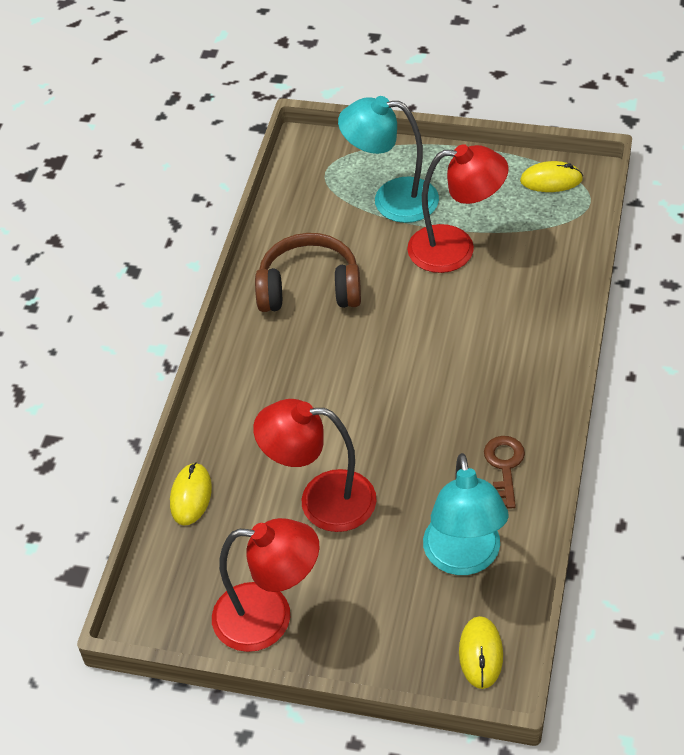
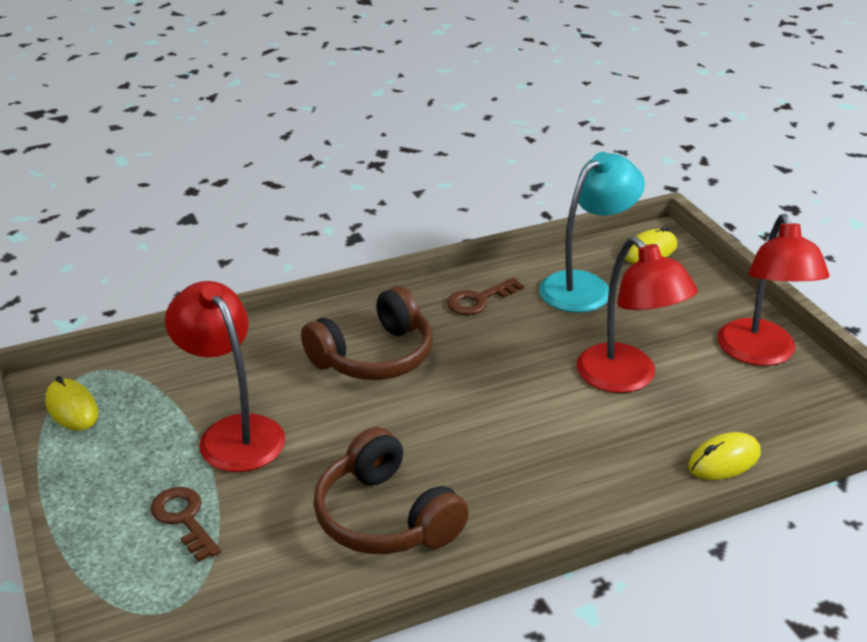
camera: 130 degrees left, 15 degrees down
red lamp [212,518,319,652] -> red lamp turned 150 degrees counterclockwise [717,214,829,366]
turquoise lamp [338,96,439,223] -> brown key [151,487,221,562]
none -> brown headphones [301,286,432,380]

